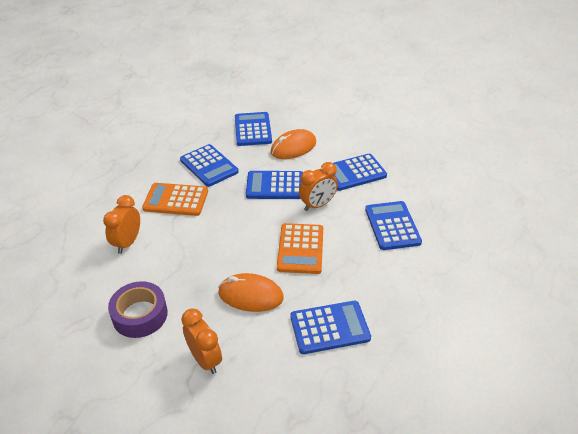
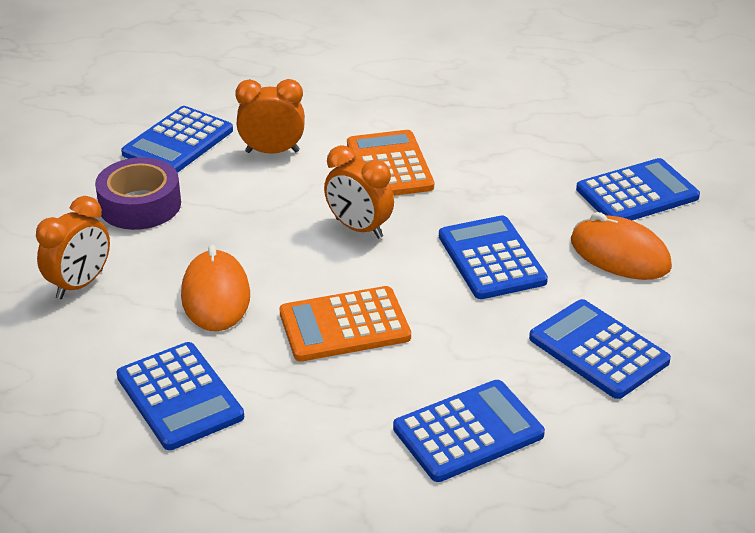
camera: 70 degrees right, 5 degrees down
blue calculator [180,144,239,187] -> blue calculator moved to [121,106,233,173]
orange clock [299,162,338,211] -> orange clock moved to [324,145,394,239]

